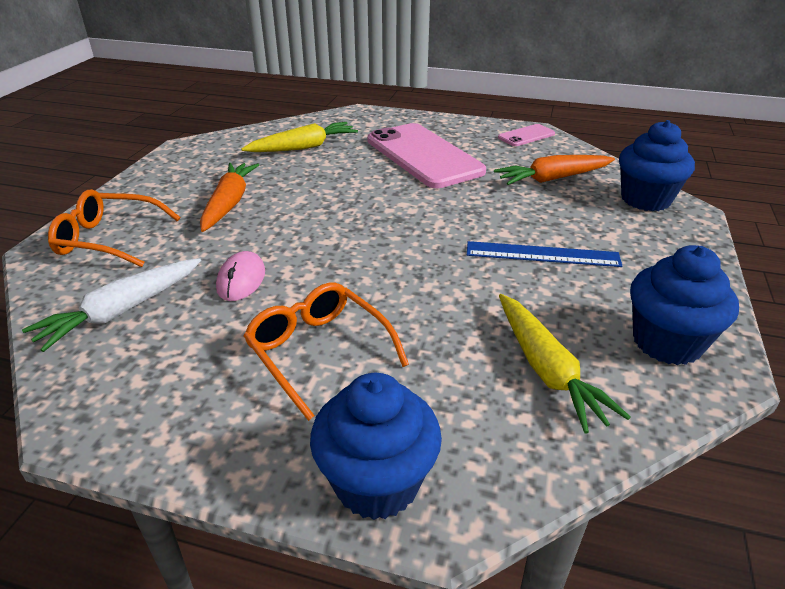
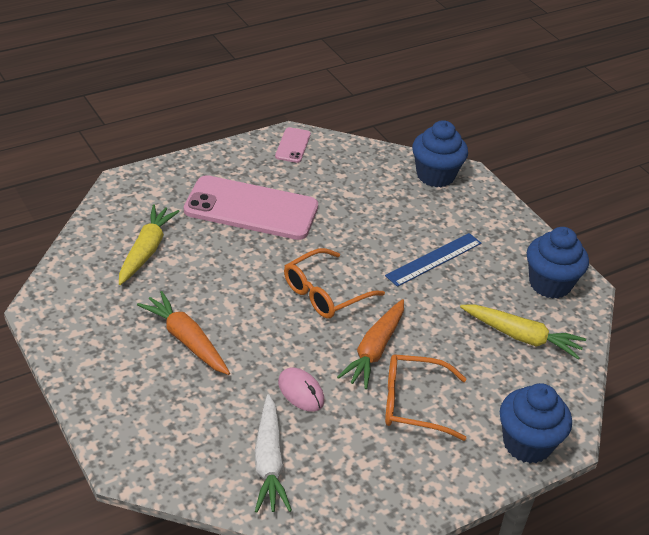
camera: 50 degrees left, 5 degrees up
orange glasses [48,189,180,267] -> orange glasses moved to [284,248,385,319]
orange carrot [494,155,615,185] -> orange carrot moved to [337,299,404,389]

